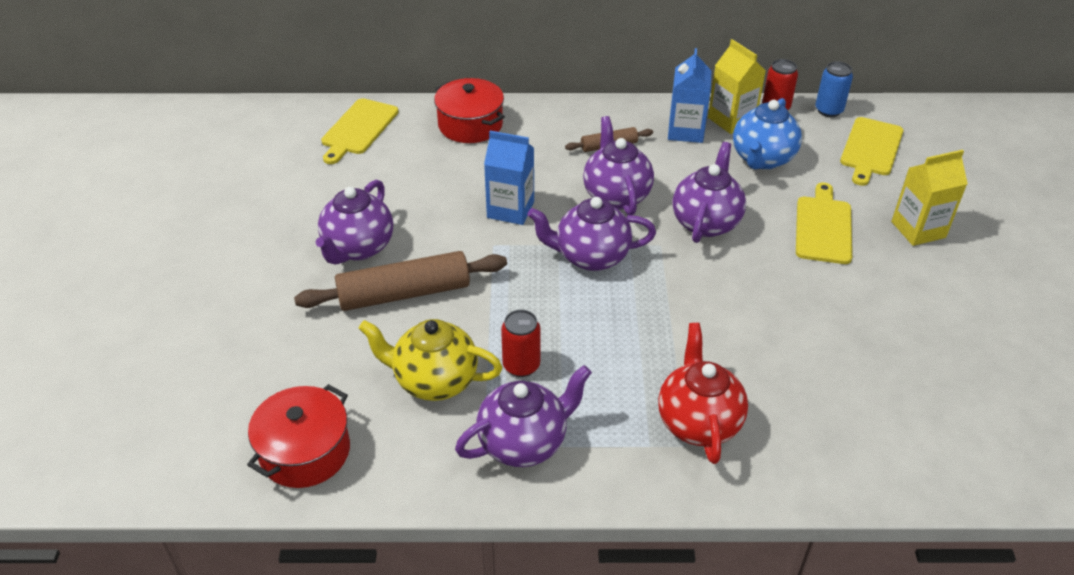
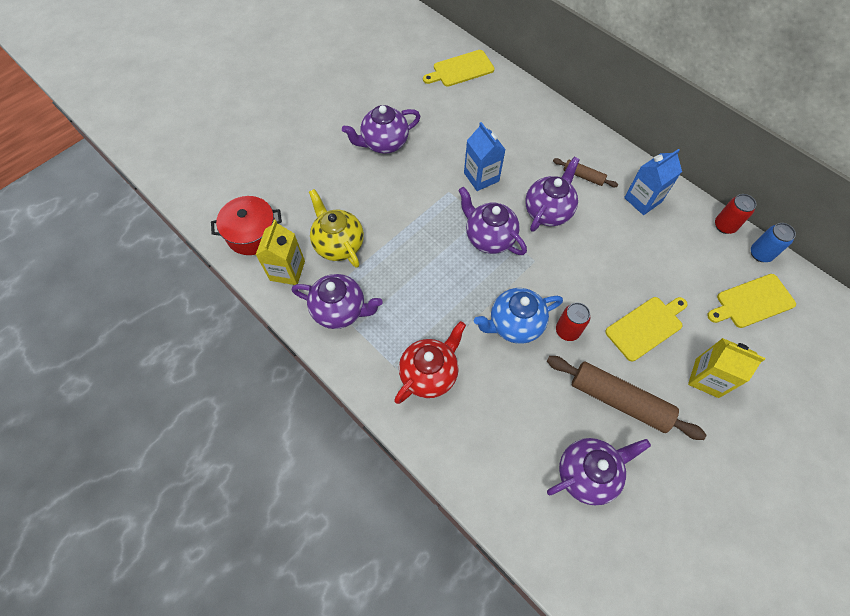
camera: 45 degrees right, 20 degrees up
brown rolling pin [294,251,507,311] -> brown rolling pin moved to [547,356,706,440]
red pot [434,78,505,143] -> none
red can [501,310,541,377] -> red can moved to [556,303,590,341]
purple teapot [673,142,746,243] -> purple teapot moved to [547,438,651,505]
yellow carton [708,39,766,134] -> yellow carton moved to [256,220,305,285]
blue teapot [733,98,802,169] -> blue teapot moved to [474,288,563,344]

